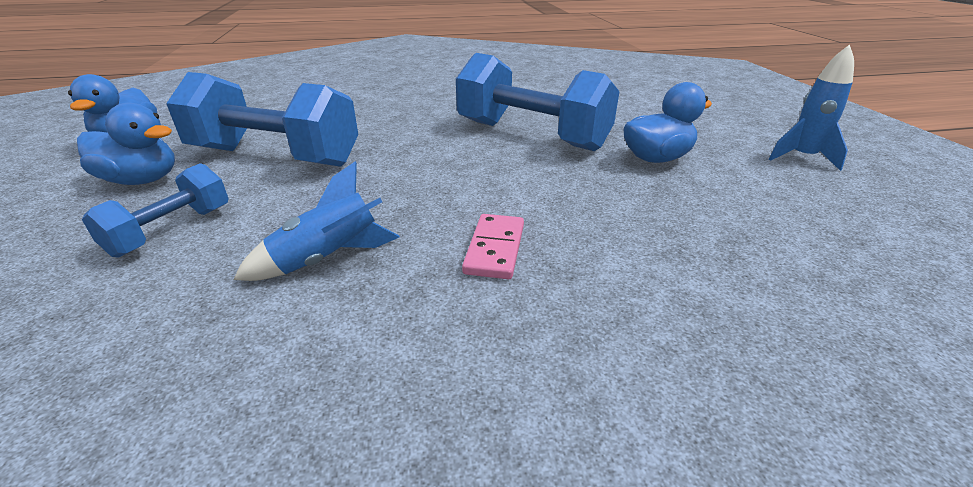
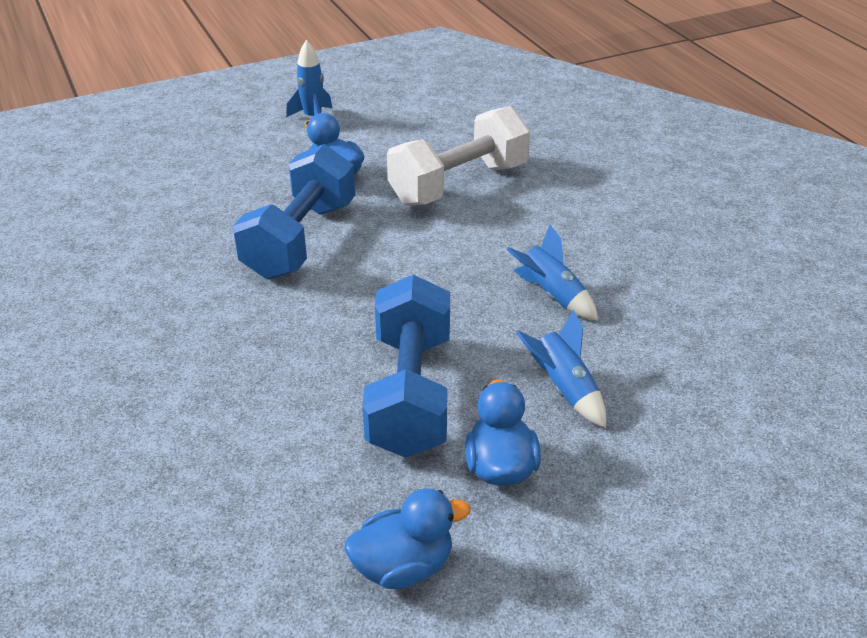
camera: 105 degrees left, 5 degrees up
blue dumbbell [82,163,229,258] -> blue rocket [516,309,606,428]
pink domino [462,214,524,279] -> none
none -> white dumbbell [387,106,530,206]

